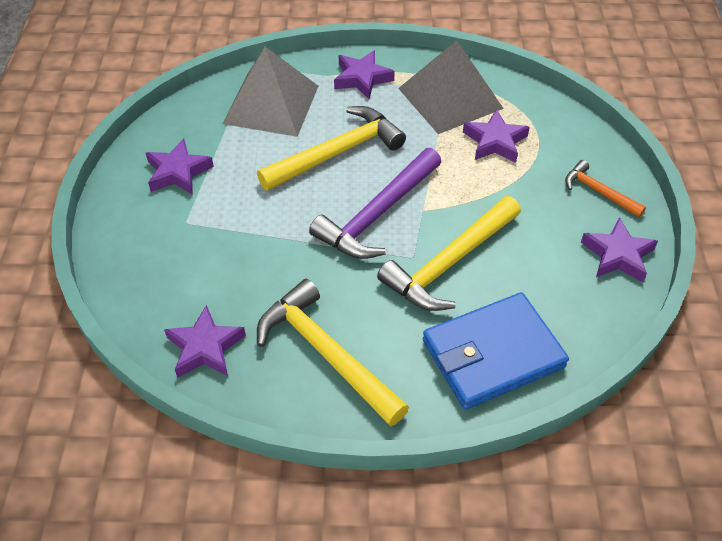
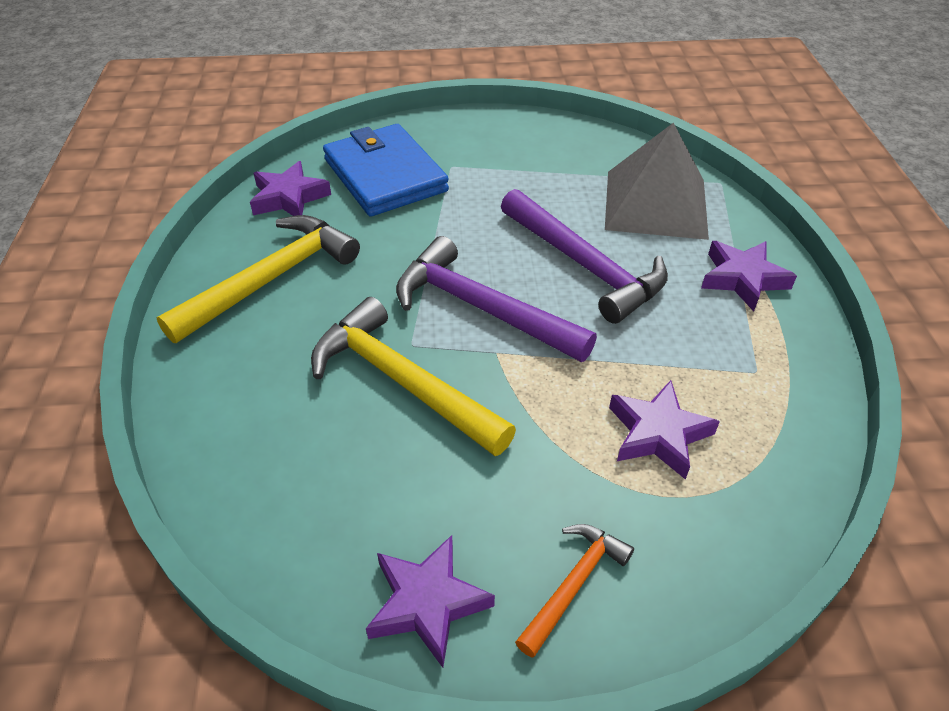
camera: 85 degrees right, 5 degrees down
purple star [146,138,214,195] -> none
yellow hammer [257,106,406,191] -> purple hammer [501,189,668,324]
grey pyramid [398,40,504,134] -> none
blue wallet [423,292,569,410] -> blue wallet moved to [323,124,449,217]

